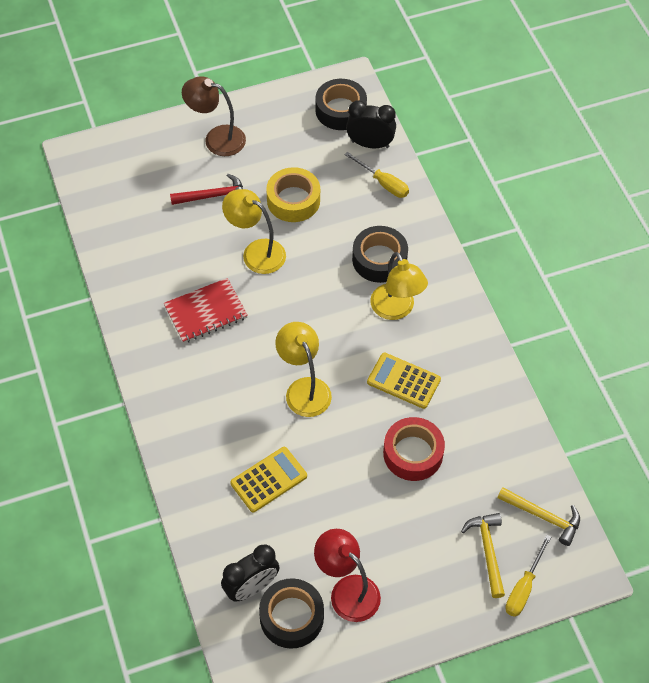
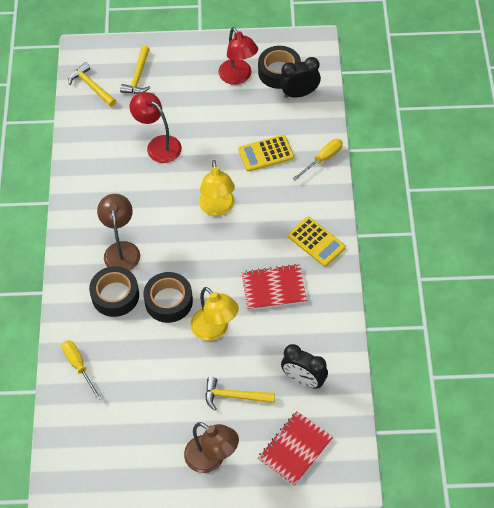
camera: 160 degrees left, 0 degrees up
red hammer [170,174,243,205] -> yellow hammer [205,377,275,411]
yellow tape [266,167,320,222] -> none
black tape [315,79,367,130] -> black tape moved to [143,272,193,323]
black clock [346,100,396,148] -> black clock moved to [281,344,328,388]
yellow calculator [367,353,441,409] -> yellow calculator moved to [288,217,346,267]
yellow lamp [370,252,428,320] -> brown lamp [97,194,140,271]
red tape [383,417,445,481] -> red lamp [130,92,182,163]
yellow screwdriver [505,535,551,617] -> yellow screwdriver moved to [292,139,343,181]
none -> red notebook [258,411,333,486]

